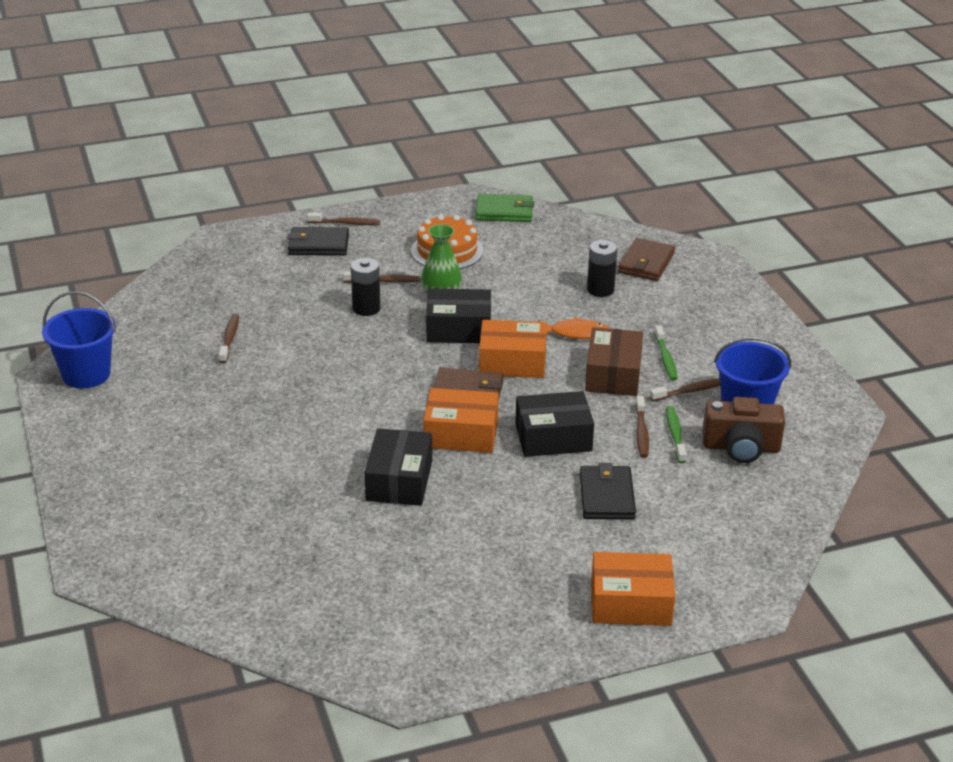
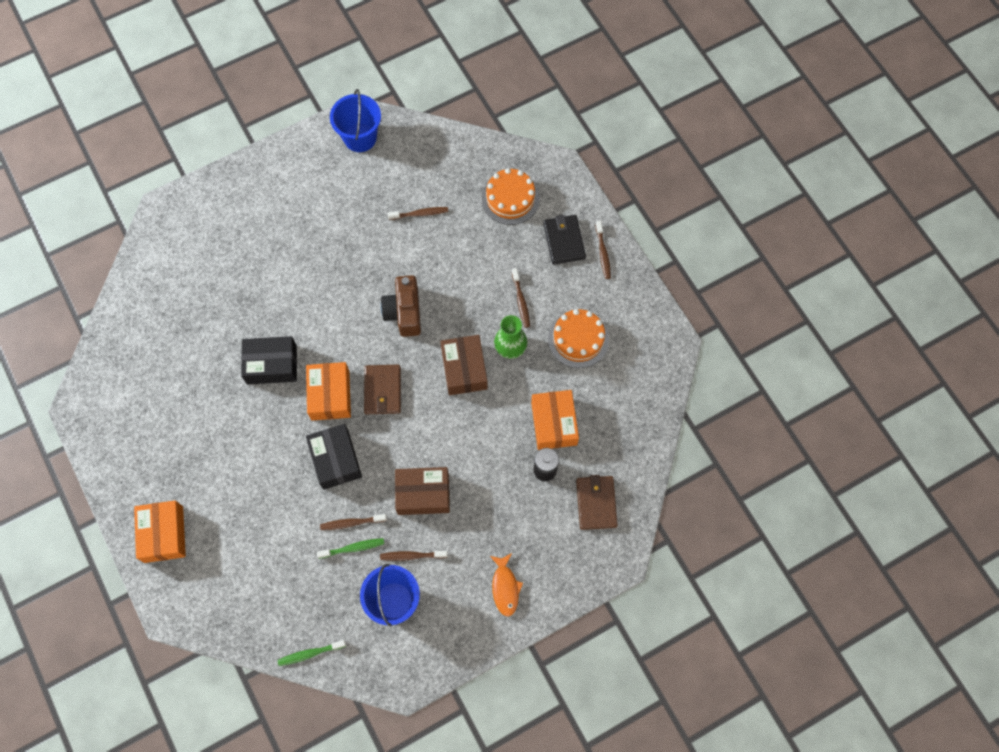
camera: 80 degrees right, 35 degrees up
black battery [351,258,381,316] -> none
black box [426,288,491,343] -> brown box [440,335,488,395]
green wallet [476,194,534,222] -> none
orange box [479,320,547,378] -> orange box moved to [531,390,579,450]
orange fish [538,317,610,339] -> orange fish moved to [490,553,523,617]
black wallet [580,463,636,520] -> none
brown wallet [618,238,675,281] -> brown wallet turned 75 degrees clockwise [576,475,618,530]
brown toothbrush [650,378,720,401] -> brown toothbrush turned 120 degrees clockwise [380,551,448,561]
green toothbrush [654,325,678,381] -> green toothbrush moved to [278,640,346,666]
brown camera [702,397,785,463] -> brown camera moved to [381,275,421,337]
none -> orange cake [481,168,540,225]

